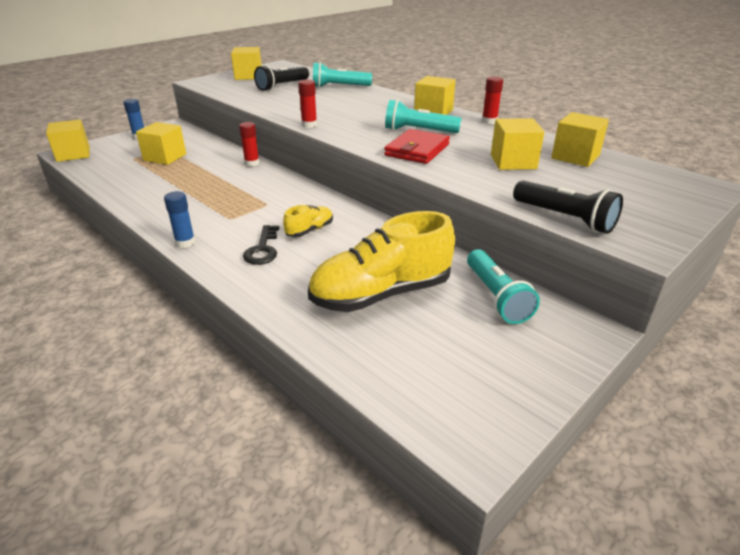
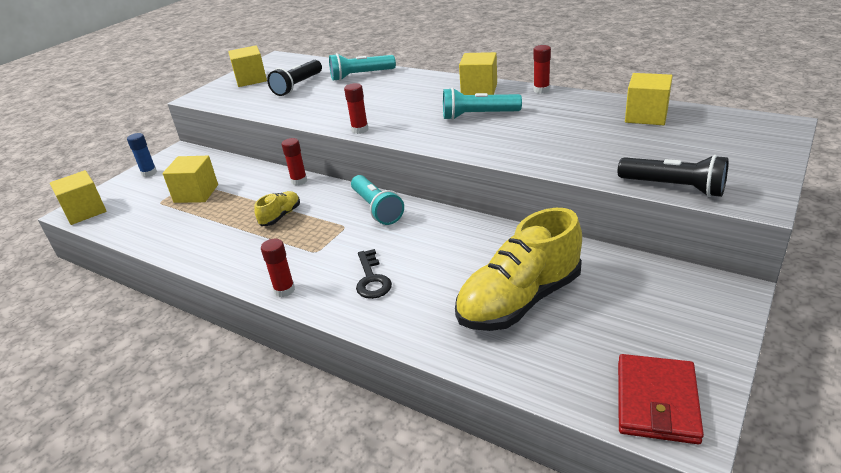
camera: 10 degrees left, 0 degrees up
blue glue stick [164,191,195,248] -> red glue stick [261,239,295,297]
yellow shoe [283,205,333,237] -> yellow shoe moved to [254,191,300,226]
red wallet [384,129,450,164] -> red wallet moved to [618,354,704,444]
turquoise flashlight [467,249,540,324] -> turquoise flashlight moved to [351,175,404,225]
yellow cube [491,118,545,170] -> none

